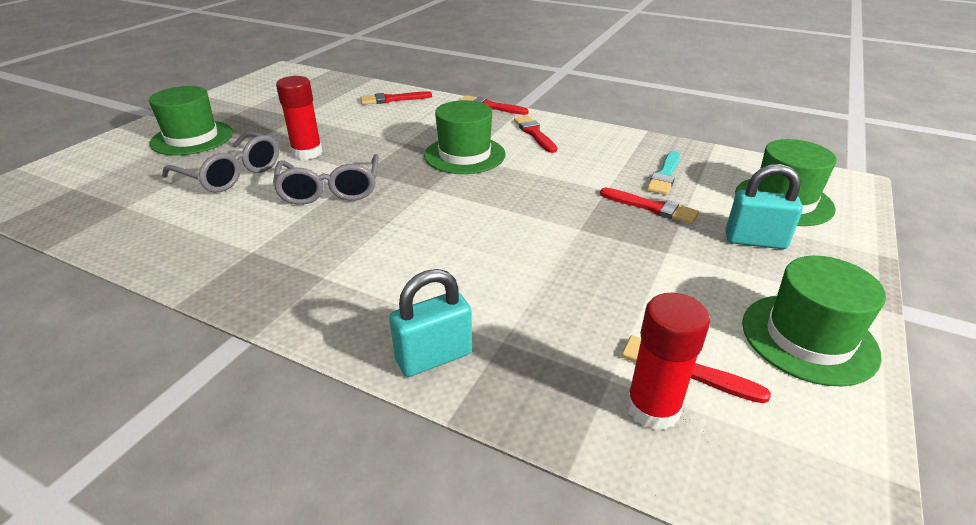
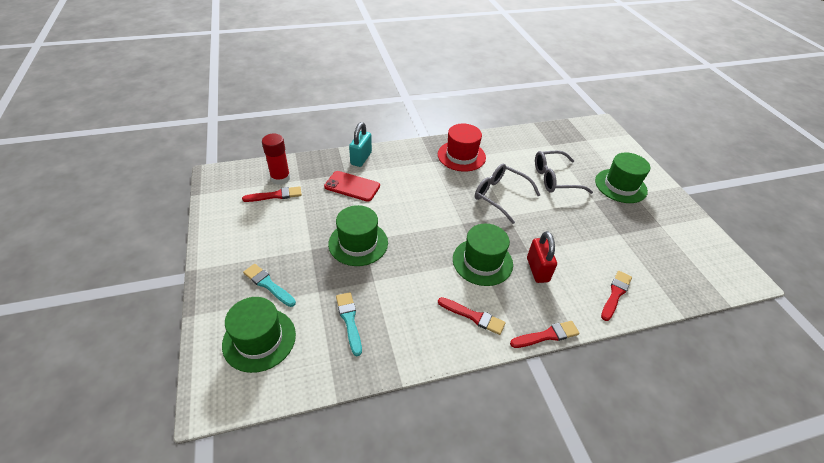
camera: 135 degrees right, 10 degrees up
red glue stick [276,76,323,160] -> none
red brush [600,188,699,224] -> none
turquoise padlock [726,164,803,249] -> turquoise brush [243,264,296,307]
green hat [742,256,886,386] -> green hat moved to [328,205,388,266]
none -> red phone [324,171,380,202]
none -> red hat [438,124,486,172]
none -> red padlock [527,231,557,283]

